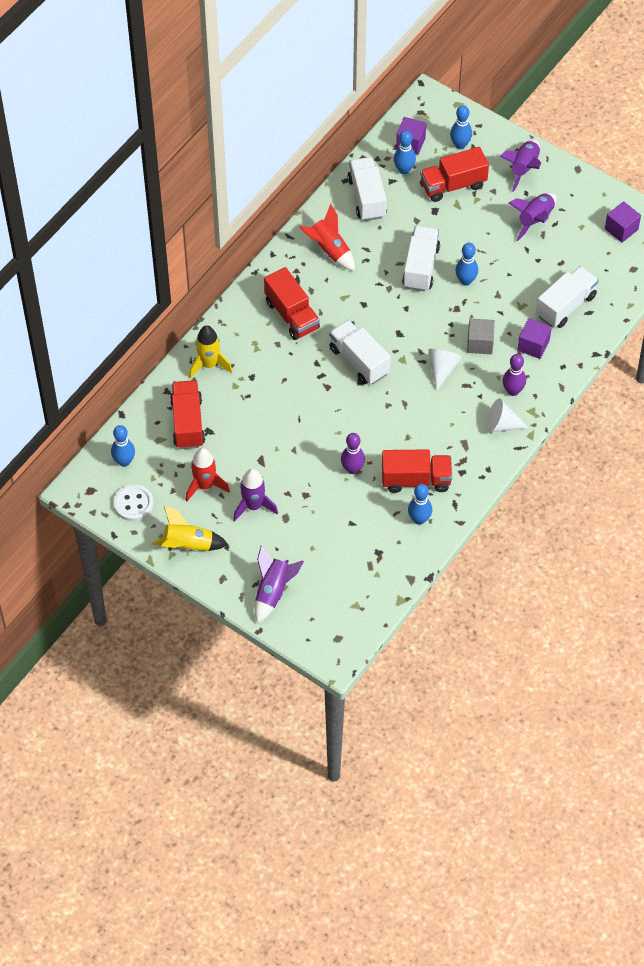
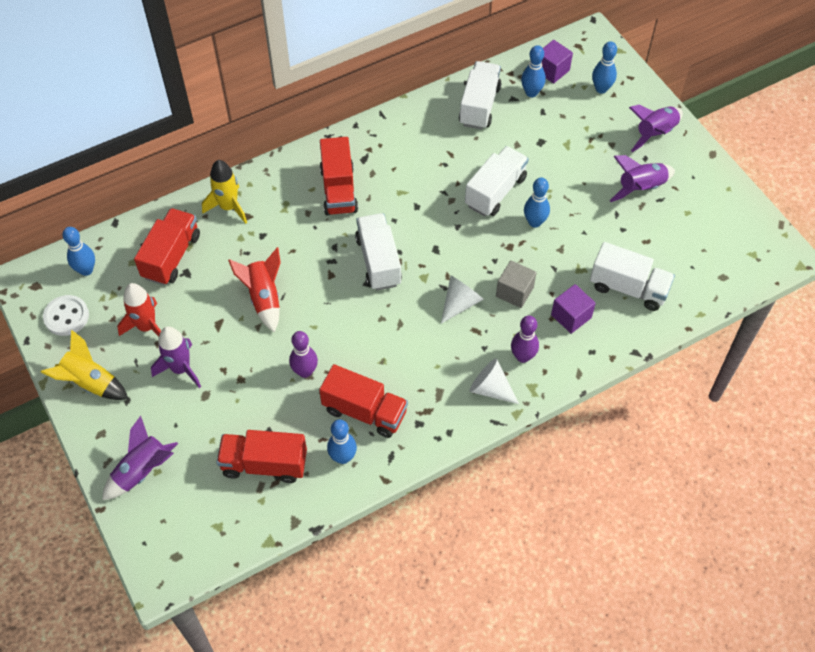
camera: 25 degrees right, 0 degrees up
red rocket [299,204,355,271] -> red rocket moved to [228,247,281,332]
red truck [420,147,489,202] -> red truck moved to [217,430,307,483]
white truck [536,266,599,328] -> white truck turned 45 degrees clockwise [590,242,675,311]
purple cube [605,201,641,243] -> none

